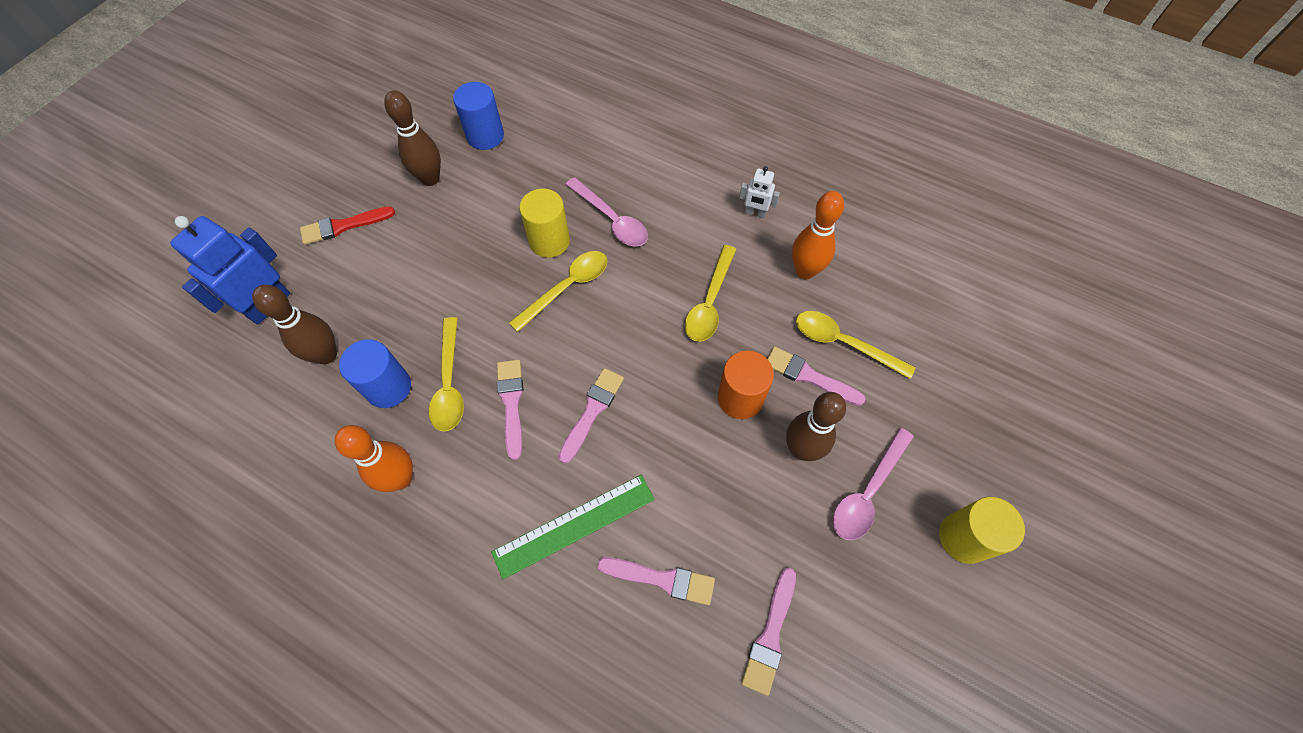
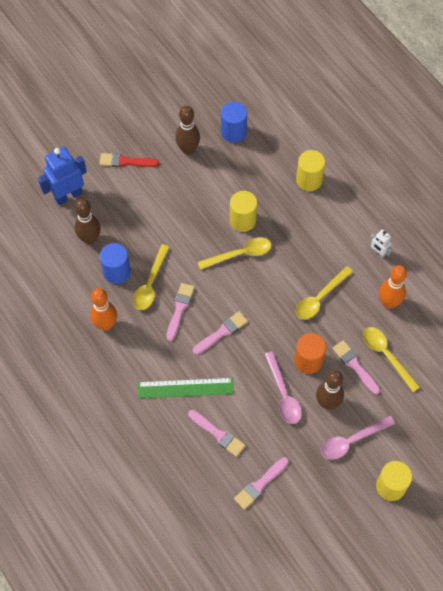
camera: 25 degrees right, 0 degrees up
pink spoon [566,177,648,247] -> pink spoon moved to [265,351,302,424]
none -> yellow cylinder [296,150,325,191]

